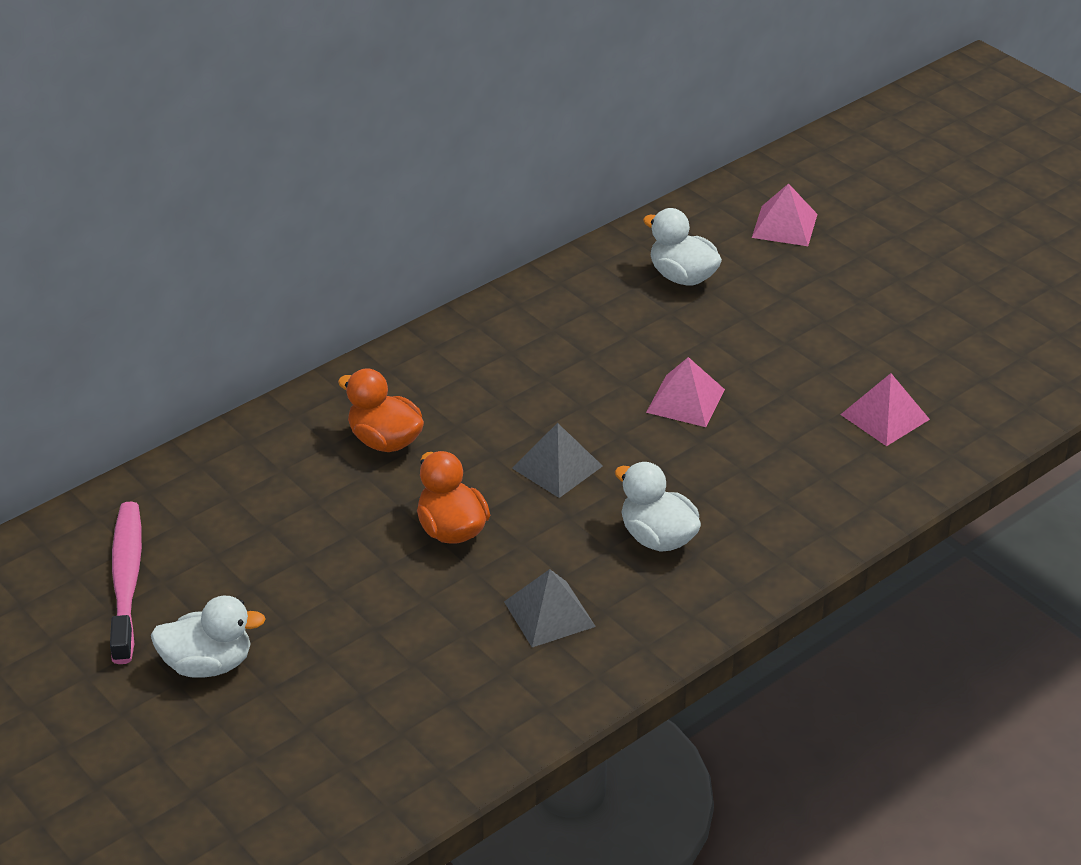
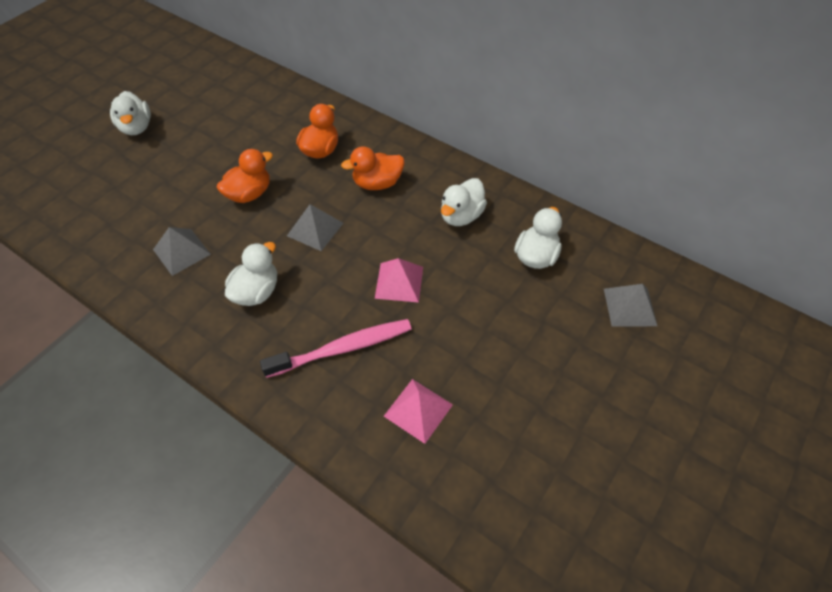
camera: 75 degrees right, 15 degrees up
pink toothbrush [110,502,142,664] -> pink toothbrush moved to [260,319,412,378]
pink pyramid [752,183,817,246] -> grey pyramid [604,284,657,327]
none -> orange duck [341,146,404,190]
none -> white duck [441,178,487,226]

